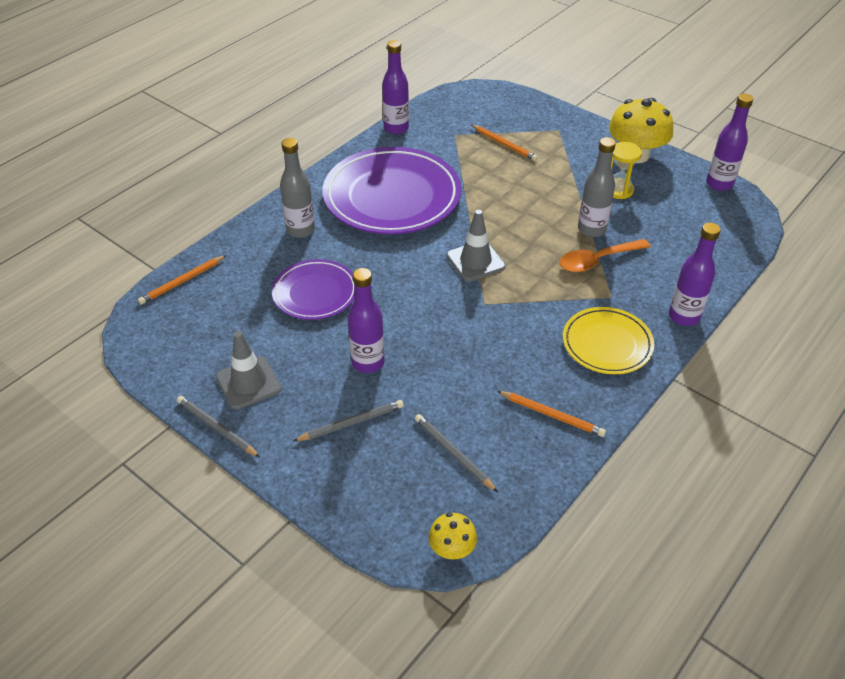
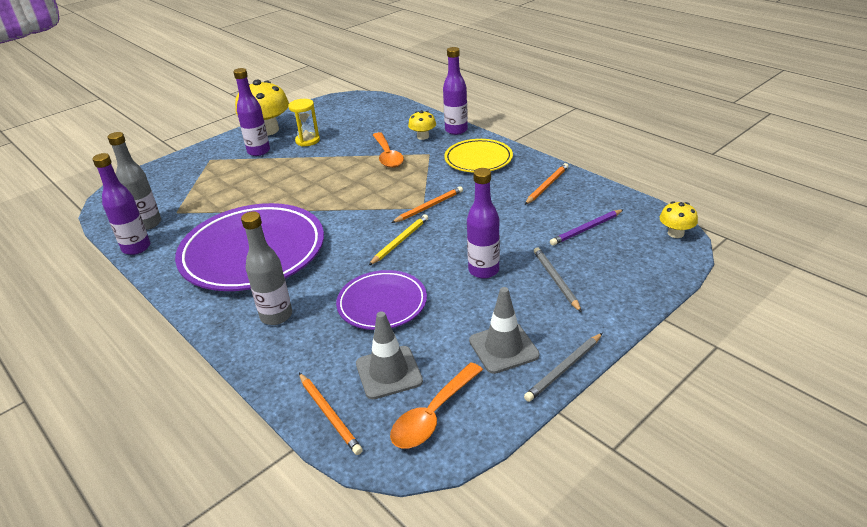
camera: 80 degrees left, 10 degrees down
grey pencil [415,414,498,492] -> purple pencil [550,209,624,246]
grey traffic cone [447,210,506,282] -> grey traffic cone moved to [356,311,423,399]
orange pencil [471,124,538,161] -> orange pencil moved to [391,186,463,223]
grey bottle [578,137,616,237] -> grey bottle moved to [108,132,161,230]
purple bottle [706,94,753,191] -> purple bottle moved to [233,68,270,156]
none -> yellow pencil [368,214,428,266]
none -> orange spoon [390,362,483,449]
none -> yellow mushroom [408,110,436,140]

